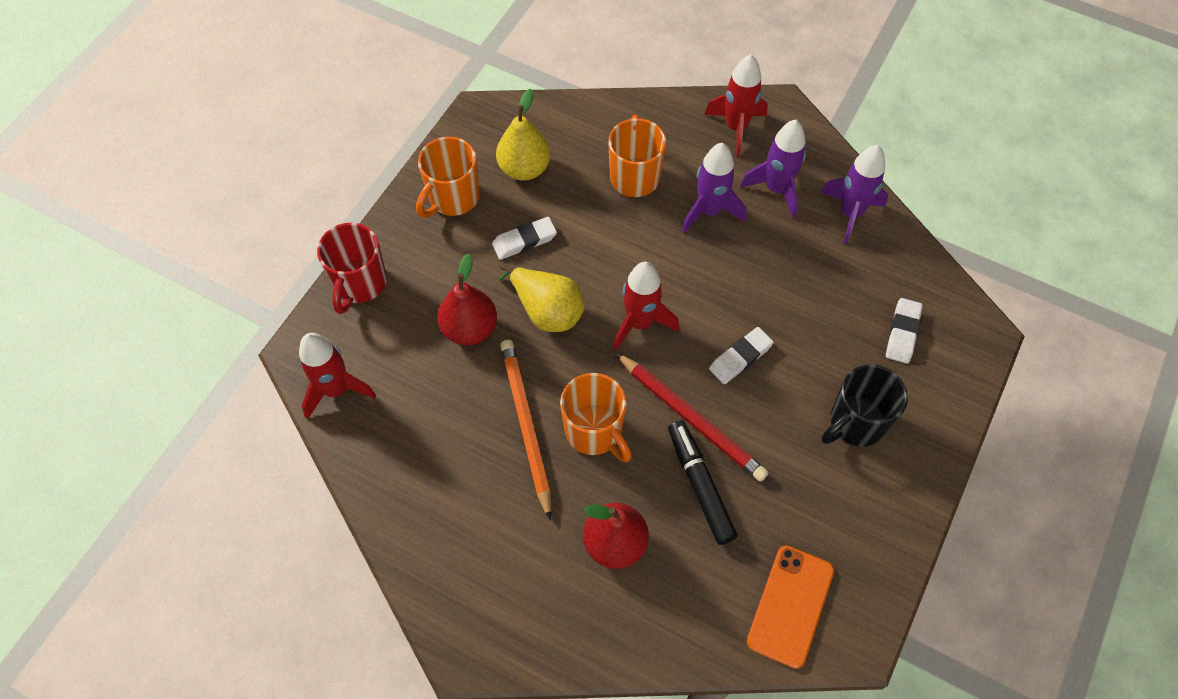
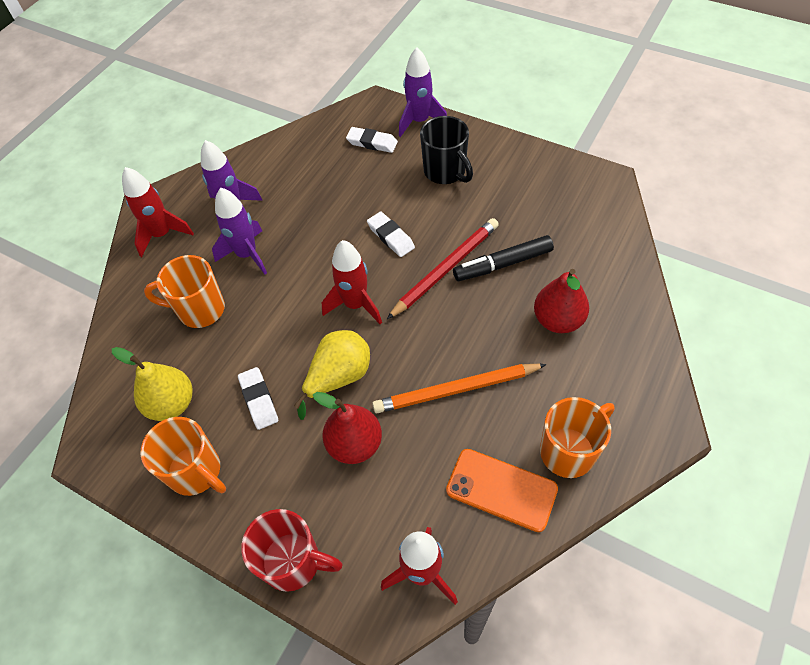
camera: 85 degrees left, 5 degrees down
orange mug [560,373,632,462] -> orange mug moved to [540,397,615,478]
orange phone [747,545,834,669] -> orange phone moved to [446,449,558,532]
purple rocket [821,145,888,244] -> purple rocket moved to [399,48,447,137]

